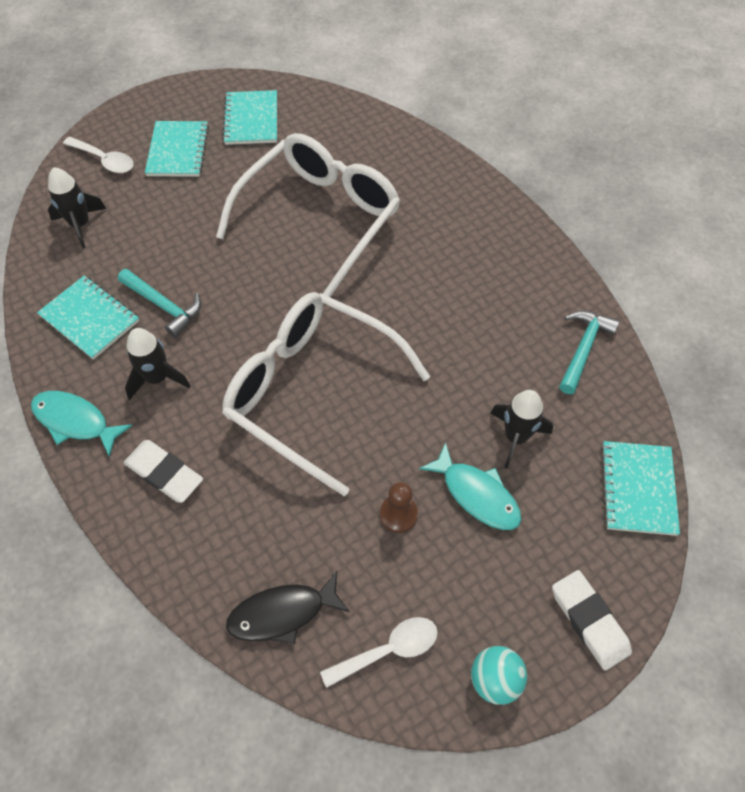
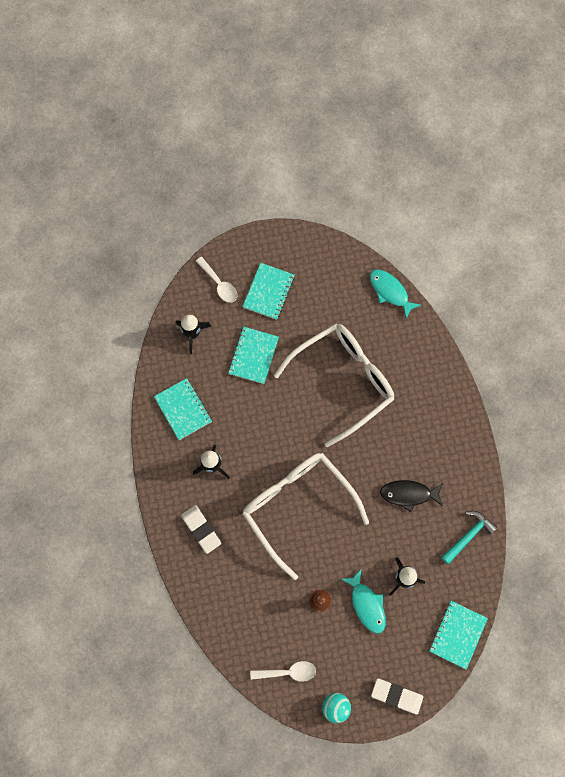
camera: 20 degrees right, 15 degrees up
turquoise fish [31,391,132,457] -> turquoise fish moved to [370,269,421,319]
turquoise hammer [118,269,201,338] -> none
turquoise notebook [222,90,277,145] -> turquoise notebook moved to [228,327,279,384]
black fish [226,571,350,645] -> black fish moved to [380,480,443,512]
white eraser [552,570,632,671] -> white eraser turned 60 degrees counterclockwise [371,678,423,714]

